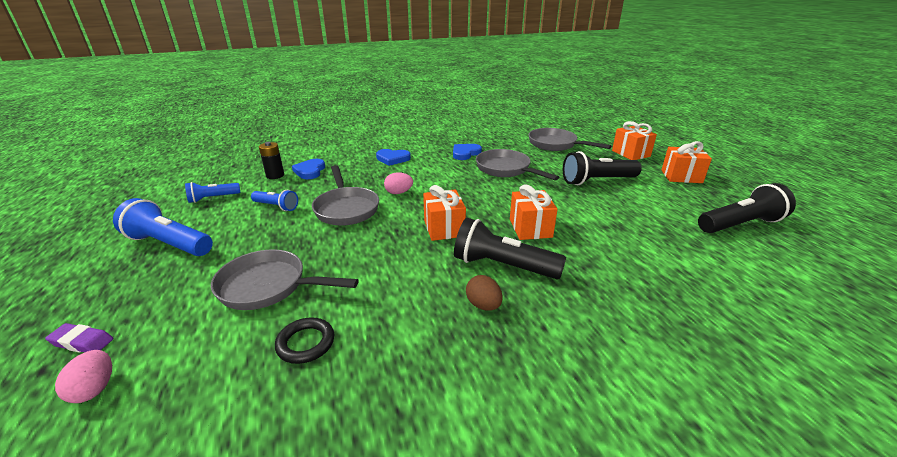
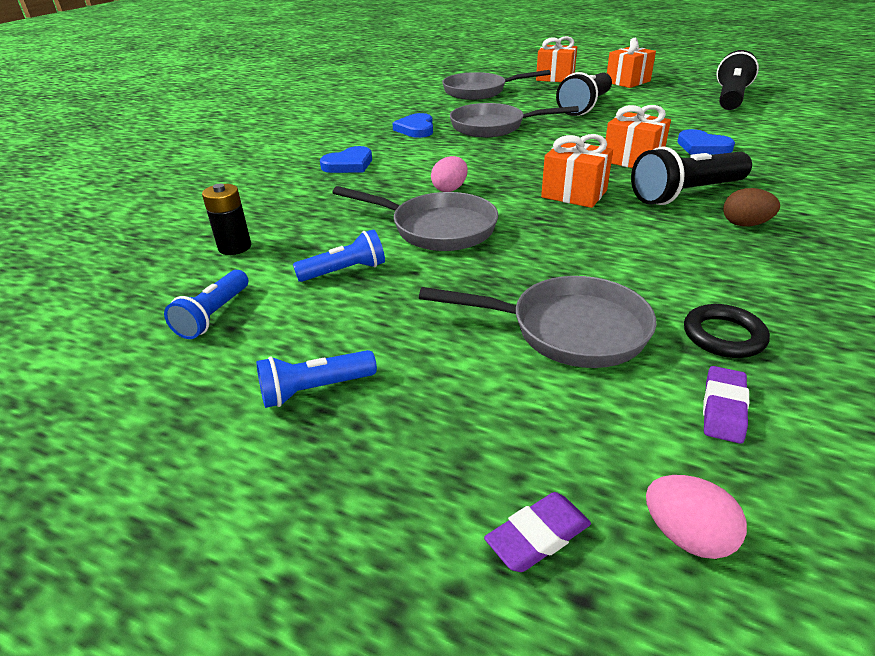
camera: 45 degrees left, 5 degrees up
blue flashlight [113,198,213,256] -> blue flashlight [256,350,377,408], size x0.58
grey pan [211,249,358,310] -> grey pan turned 135 degrees counterclockwise [419,276,656,368]
blue heart [292,159,325,179] -> blue heart moved to [677,129,735,155]
none -> purple eraser [703,366,749,444]

